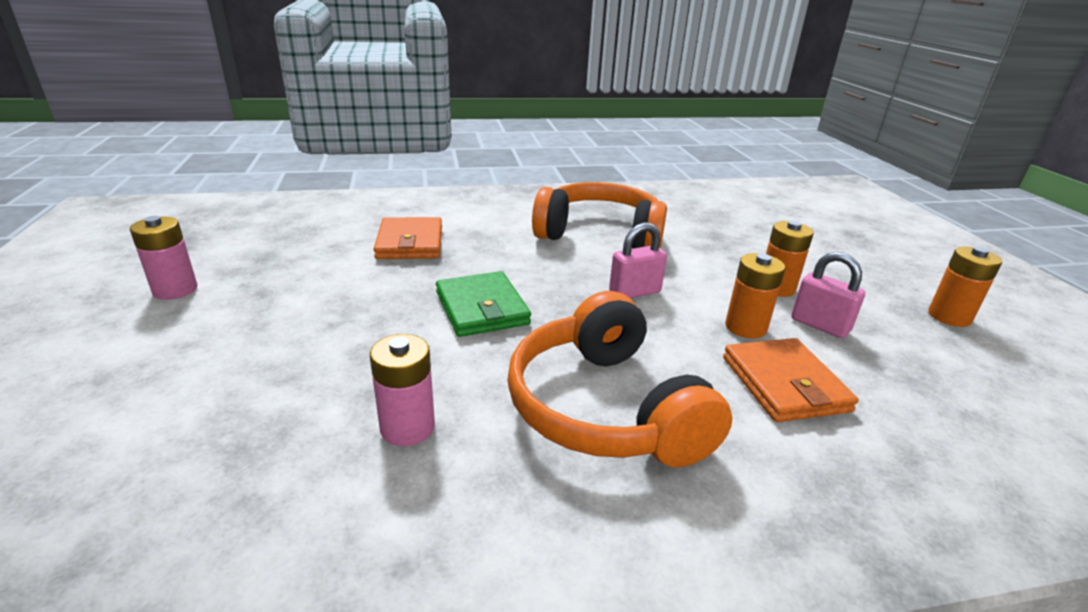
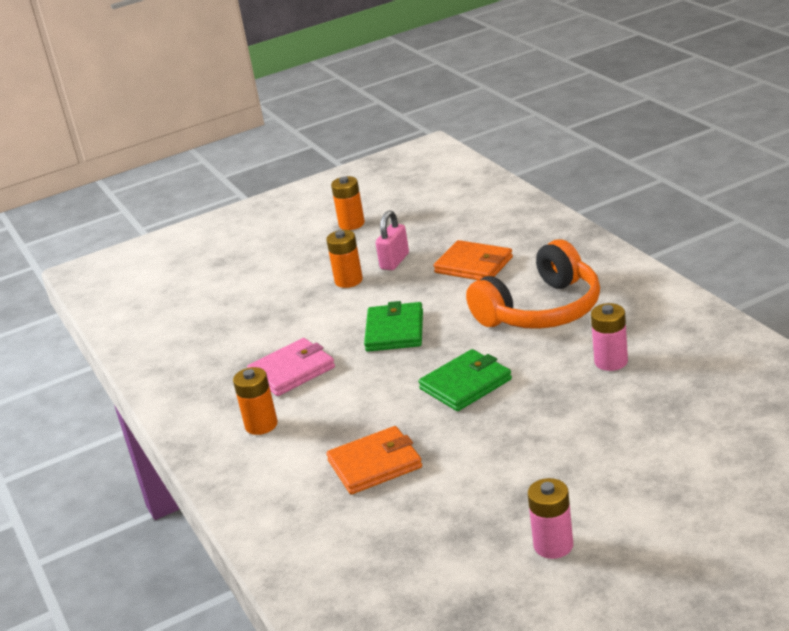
camera: 100 degrees left, 0 degrees up
orange headphones [532,182,667,249] -> pink wallet [247,338,335,396]
pink padlock [609,222,667,298] -> green wallet [364,301,423,352]
orange wallet [723,338,859,422] -> orange wallet turned 60 degrees clockwise [433,240,513,280]
orange battery [725,253,785,339] -> orange battery moved to [233,367,278,435]

